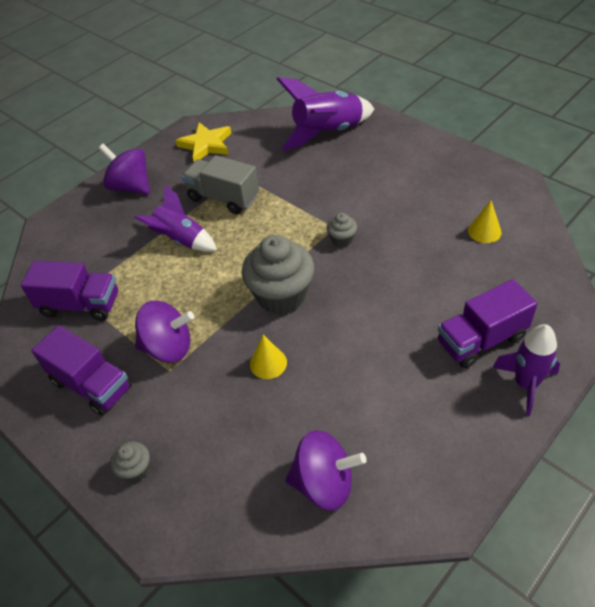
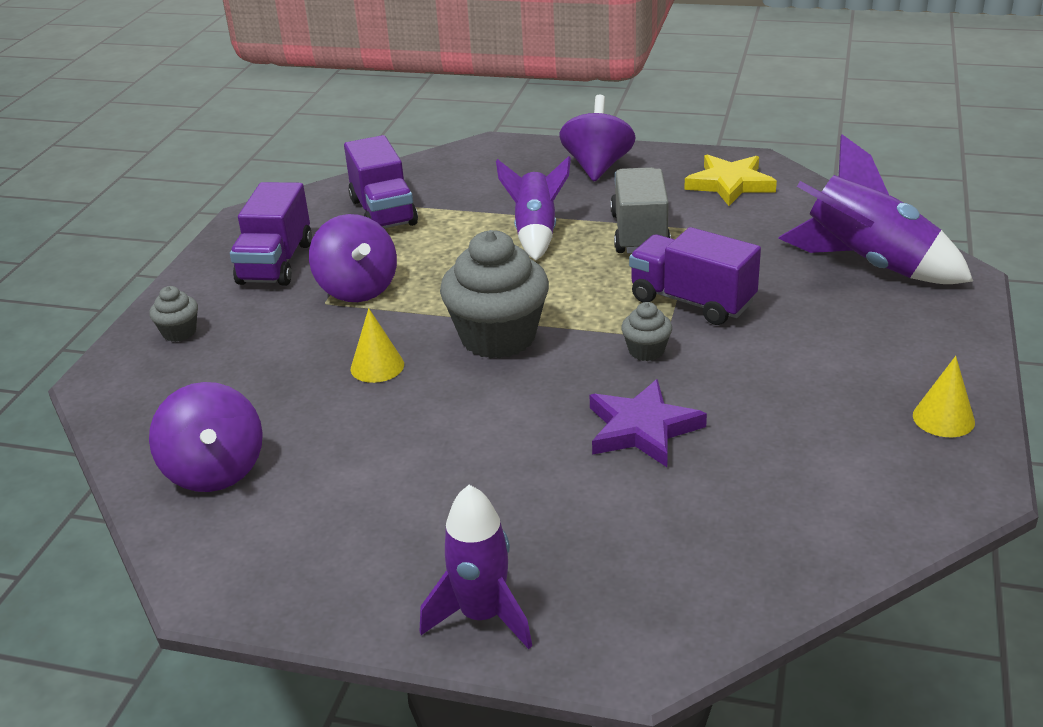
camera: 60 degrees right, 15 degrees down
purple truck [438,279,538,369] -> purple truck moved to [629,227,761,325]
yellow cone [468,200,502,243] -> yellow cone moved to [913,356,975,437]
none -> purple star [590,379,707,467]

